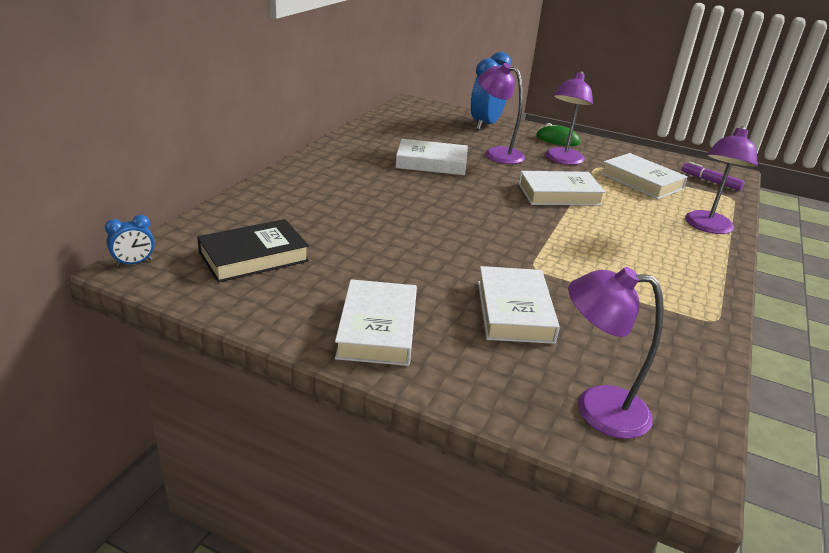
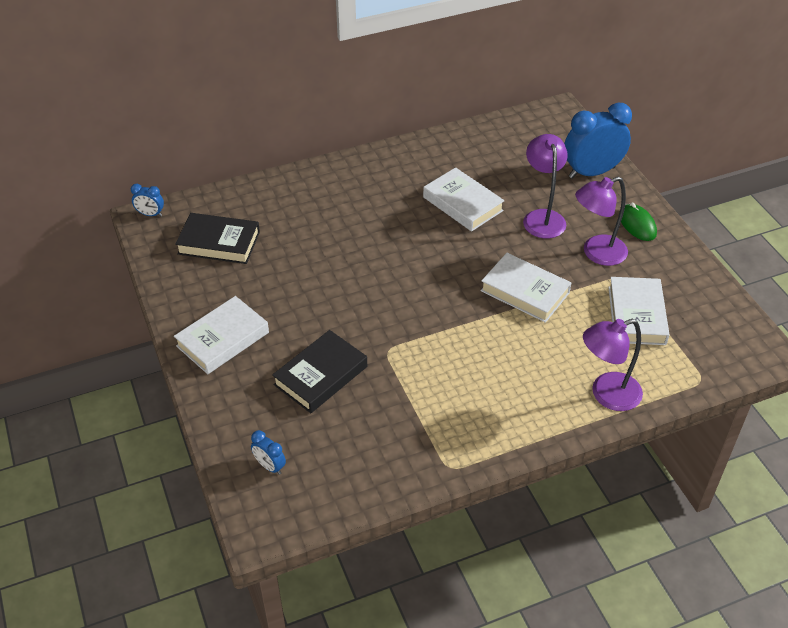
camera: 45 degrees right, 15 degrees up
white book [478,266,560,344] -> black book [272,330,367,413]
purple lamp [568,267,664,439] -> blue clock [251,430,286,475]
purple marker [682,162,745,191] -> none

